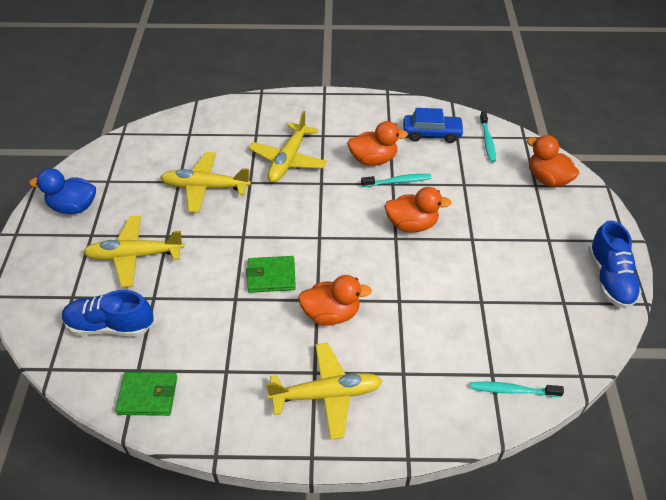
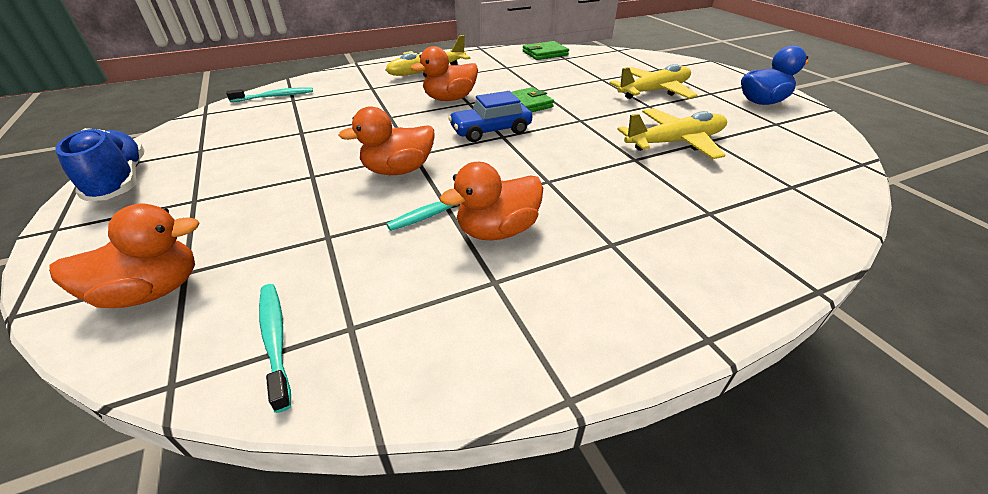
camera: 155 degrees right, 10 degrees down
blue shoe [62,290,153,336] -> none
yellow plane [249,111,327,183] -> none
blue car [403,108,464,143] -> blue car moved to [448,91,532,142]
orange duck [527,135,579,187] -> orange duck turned 45 degrees counterclockwise [49,203,199,308]

